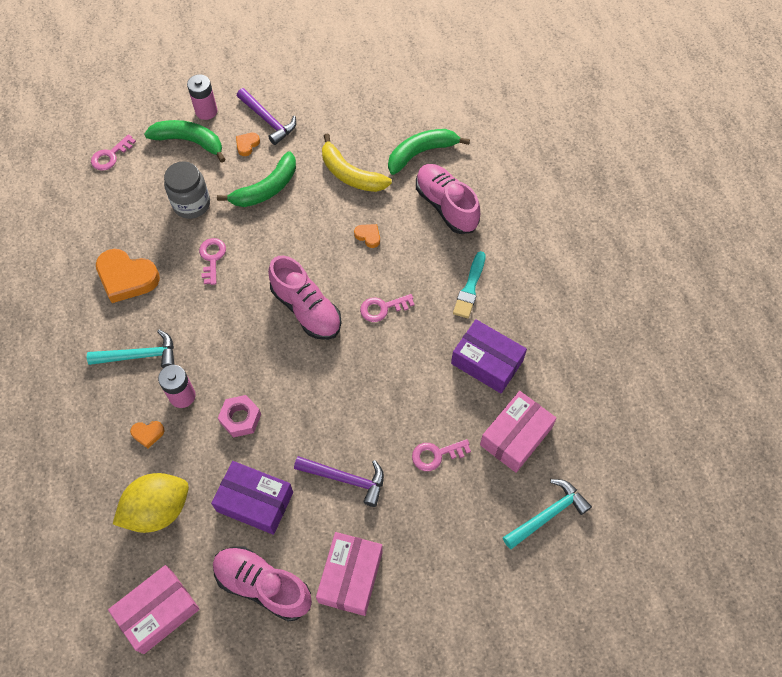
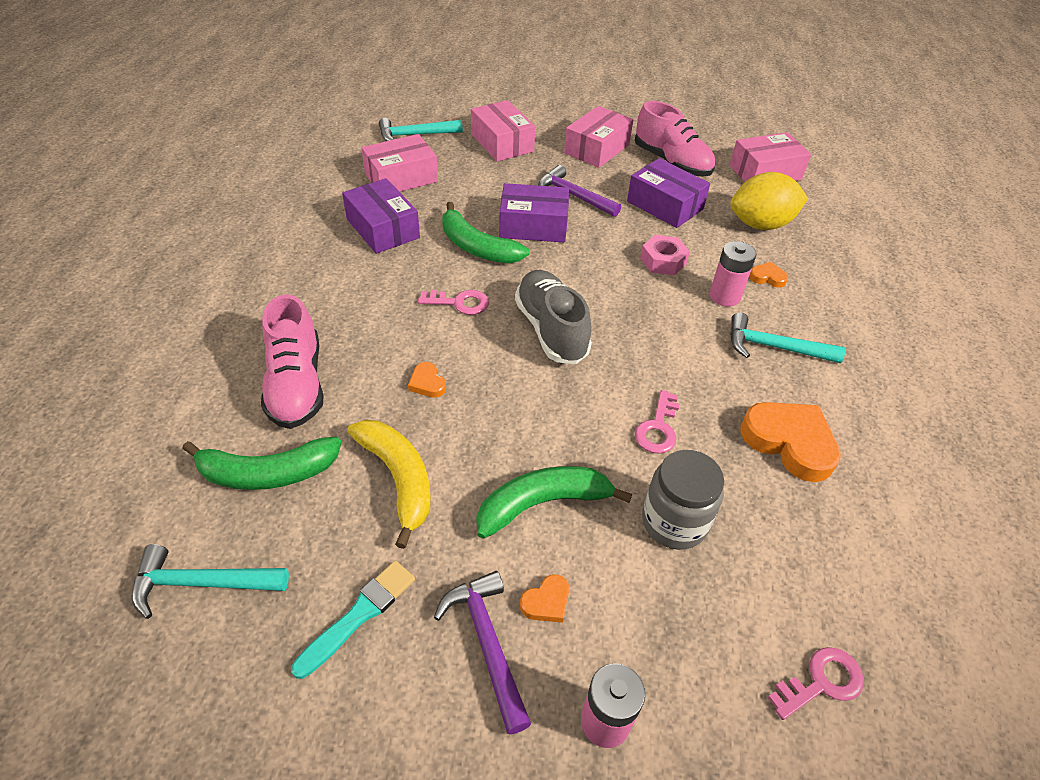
camera: 160 degrees left, 15 degrees down
green banana [144,120,226,162] -> green banana moved to [442,202,529,263]
pink shoe [268,256,342,340] -> grey shoe [515,270,592,364]
pink key [412,439,471,471] -> none
turquoise brush [453,251,486,318] -> turquoise brush moved to [291,561,415,679]
none -> turquoise hammer [132,544,289,619]
none -> pink box [471,100,535,161]
none -> purple box [499,183,569,242]

